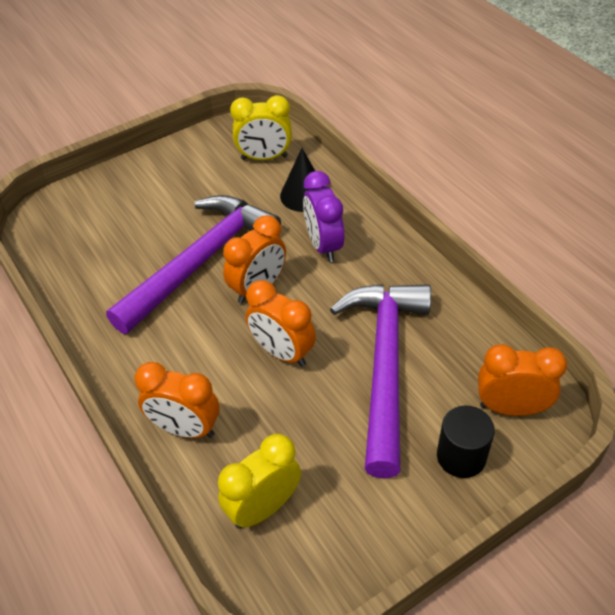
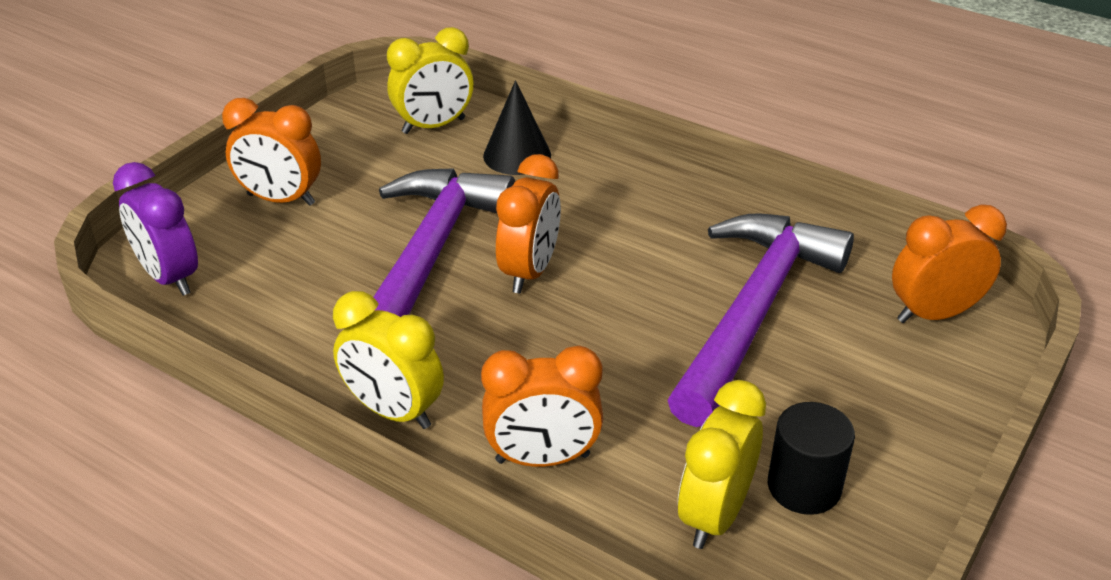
camera: 25 degrees left, 10 degrees down
orange clock [246,280,316,367] -> orange clock moved to [222,98,321,206]
purple clock [303,171,344,262] -> purple clock moved to [113,162,198,296]
purple hammer [330,284,431,478] -> purple hammer turned 45 degrees clockwise [668,213,854,427]
black cylinder [437,405,495,478] -> black cylinder moved to [768,402,855,515]
none -> yellow clock [333,291,444,429]

